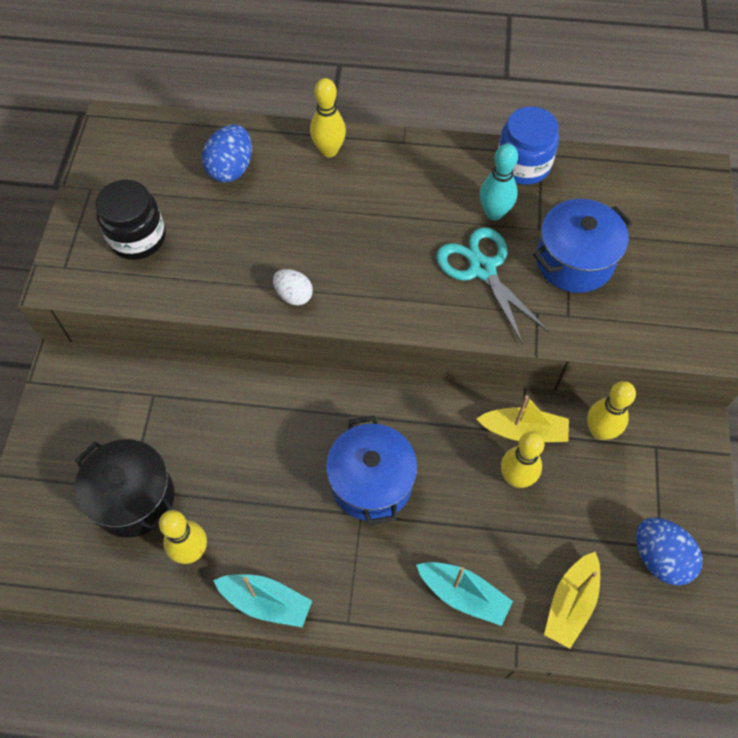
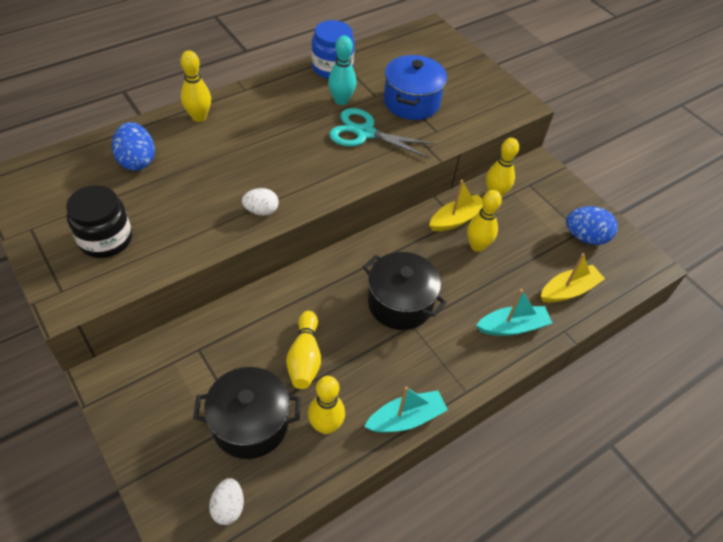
camera: 45 degrees left, 10 degrees down
blue pot [326,416,418,525] -> black pot [363,252,447,330]
yellow boat [544,552,600,649] -> yellow boat turned 105 degrees counterclockwise [541,253,605,302]
none -> white egg [209,478,244,525]
none -> yellow bowling pin [286,311,321,389]

